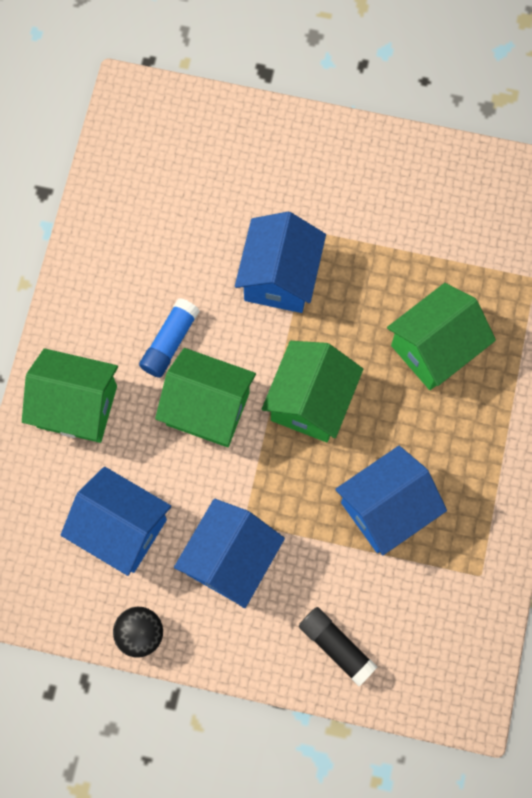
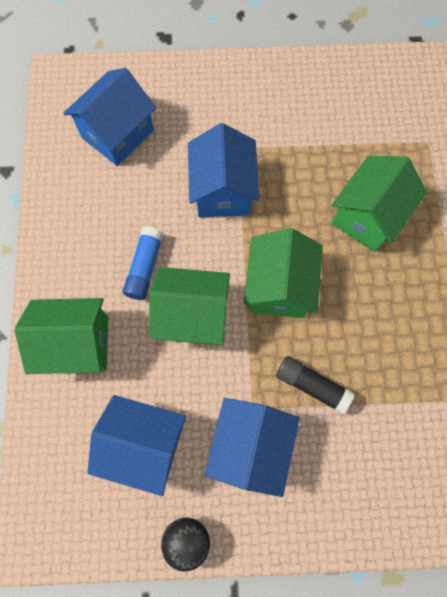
camera: 15 degrees left, 0 degrees up
black glue stick [299,607,378,686] -> black glue stick moved to [276,356,354,414]
blue house [335,446,447,555] -> blue house moved to [63,68,156,166]

